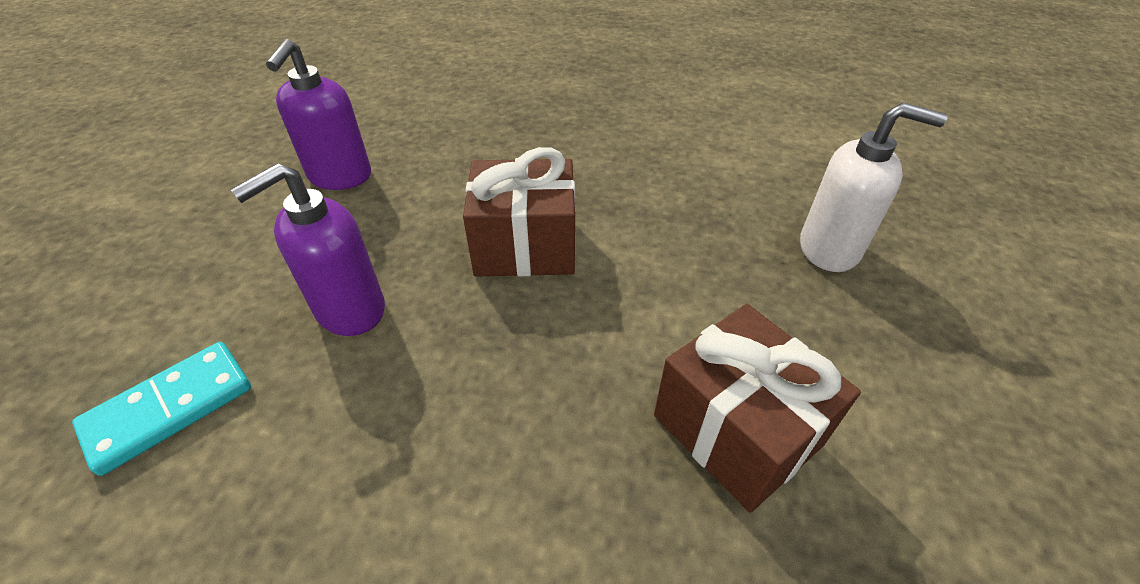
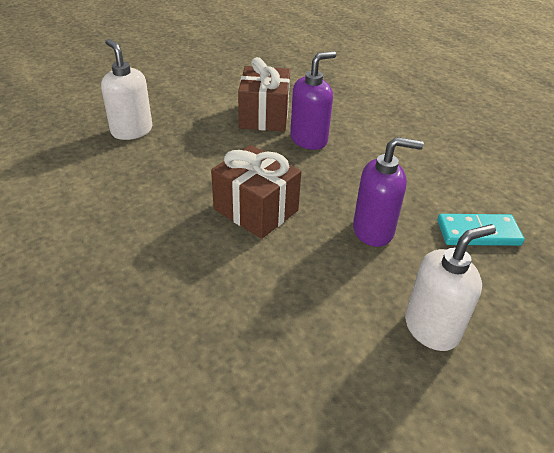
camera: 140 degrees left, 5 degrees down
purple soap dispenser [266,39,371,190] -> purple soap dispenser moved to [290,51,336,150]
none -> white soap dispenser [405,224,496,351]

